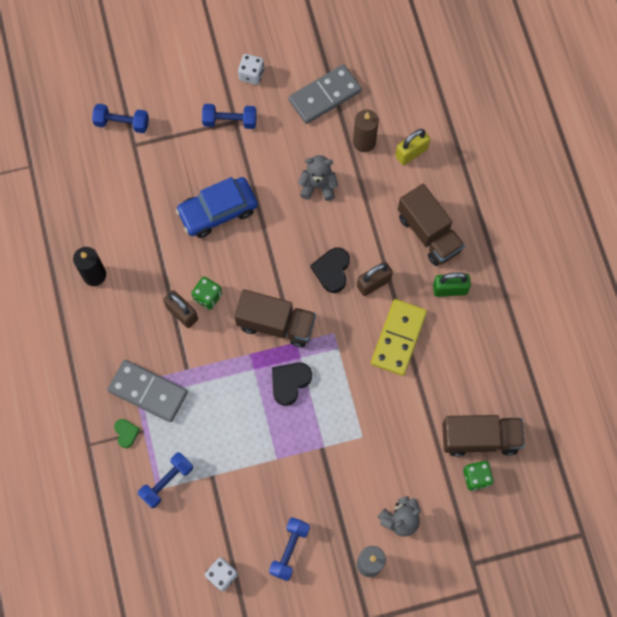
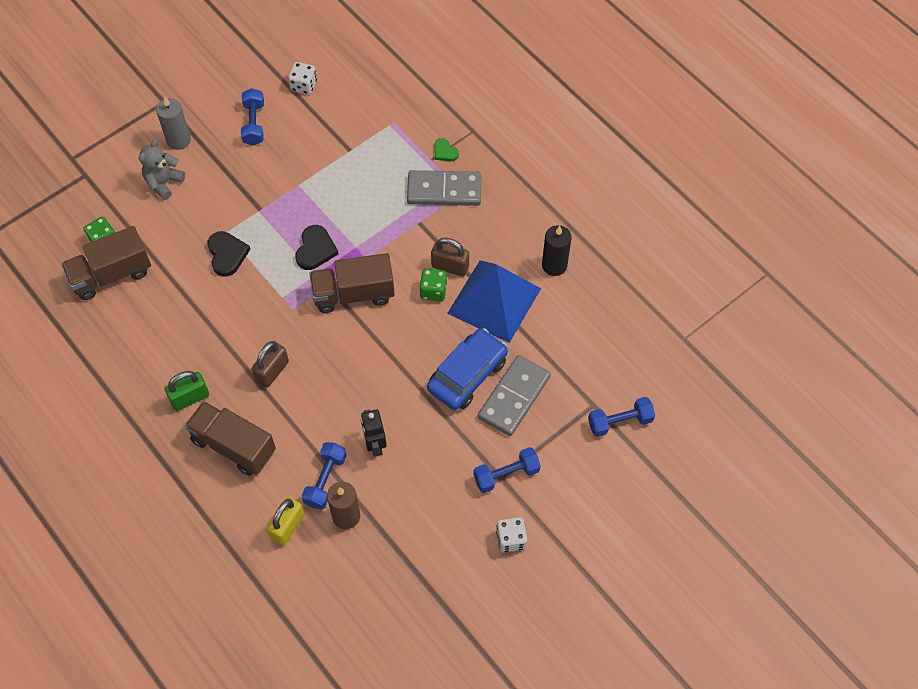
camera: 155 degrees right, 10 degrees down
blue dumbbell [138,452,193,508] -> blue dumbbell moved to [302,442,347,509]
grey domino [288,64,362,124] -> grey domino moved to [478,355,551,436]
grey teddy bear [298,155,338,201] -> black robot [361,409,387,457]
black heart [310,247,350,293] -> black heart moved to [207,231,250,277]
yellow domino [371,299,427,376] -> none
none -> blue pyramid [447,260,541,343]

